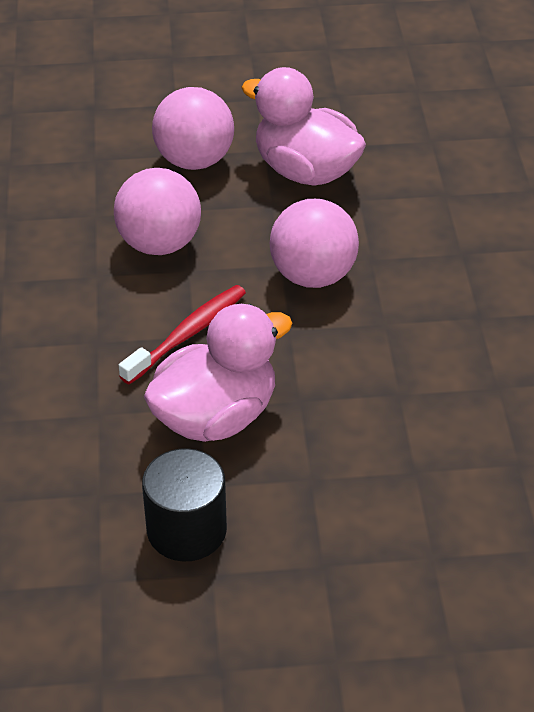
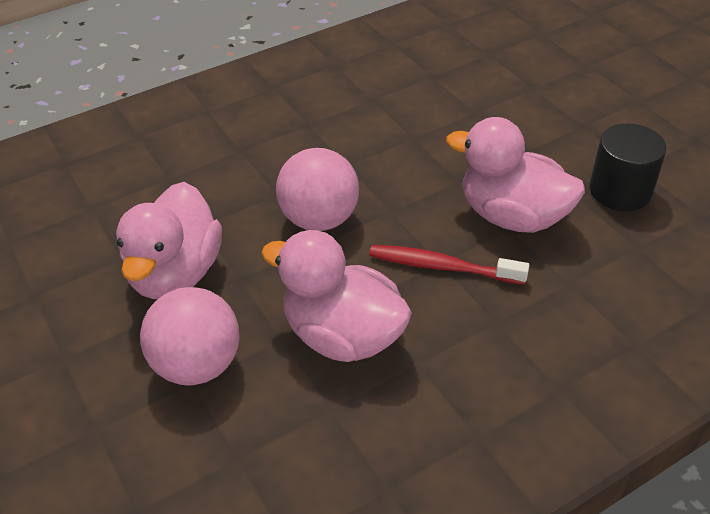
camera: 115 degrees left, 0 degrees up
pink ball [114,168,201,255] -> pink duck [261,230,412,362]

